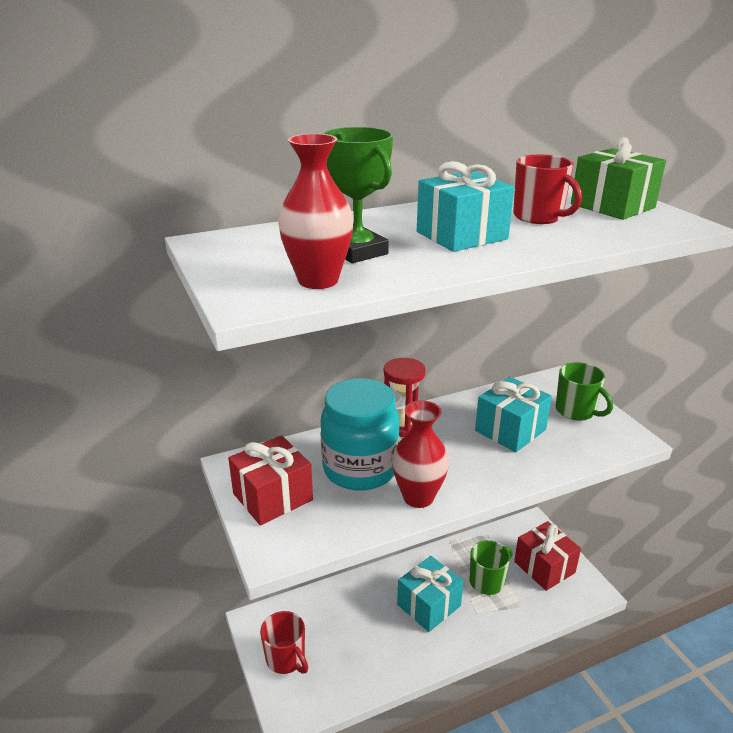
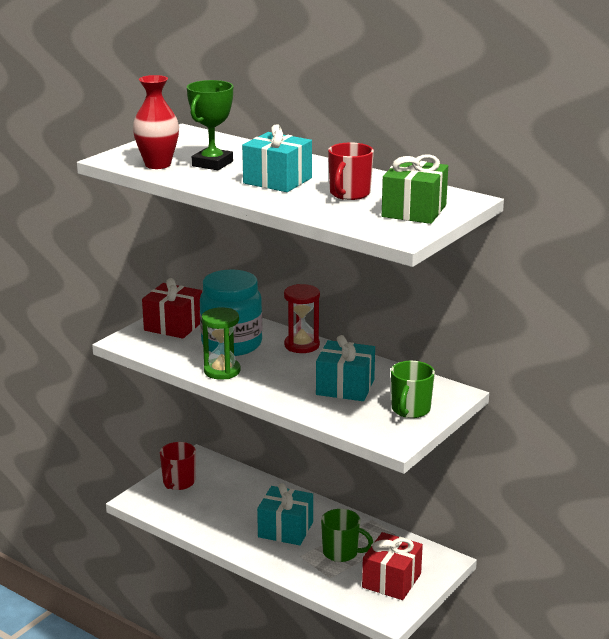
camera: 60 degrees right, 5 degrees down
red vase [392,400,449,508] -> green hourglass [202,308,240,380]

